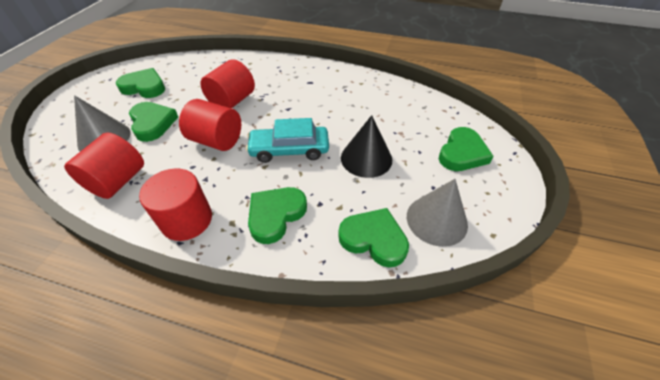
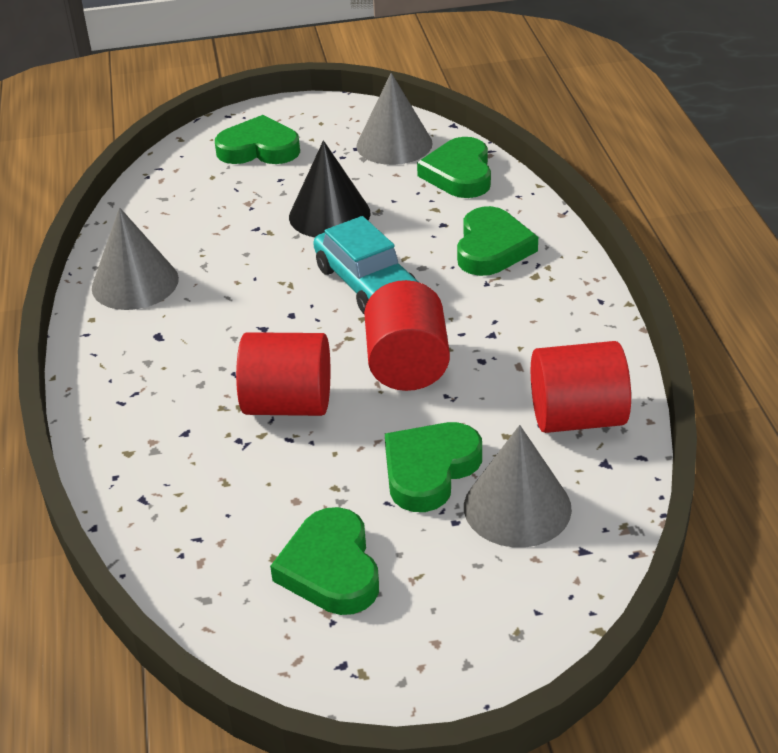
camera: 115 degrees left, 10 degrees down
red cylinder [139,169,212,241] -> none
green heart [248,187,307,244] -> green heart turned 90 degrees counterclockwise [457,206,538,276]
none -> grey cone [92,207,179,310]

